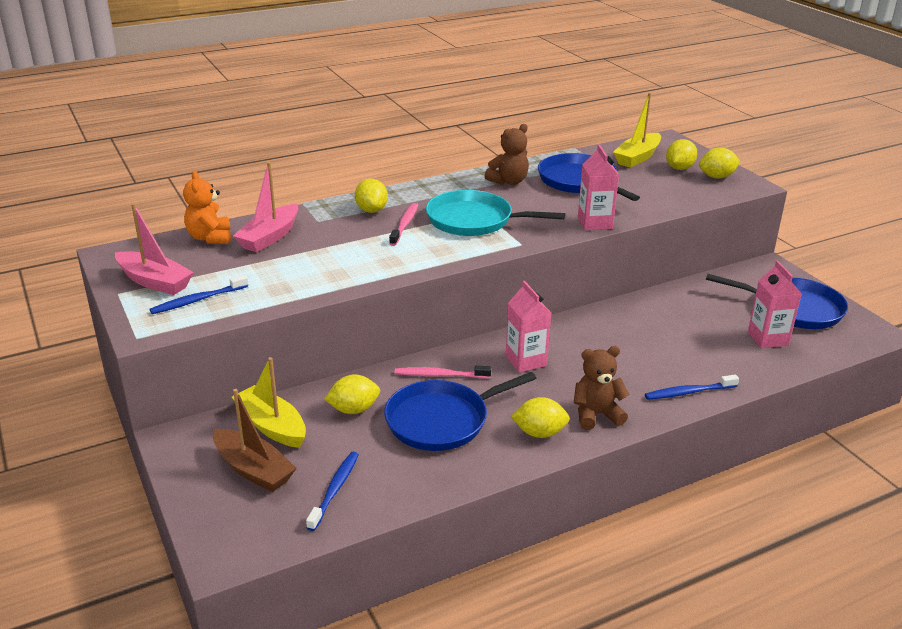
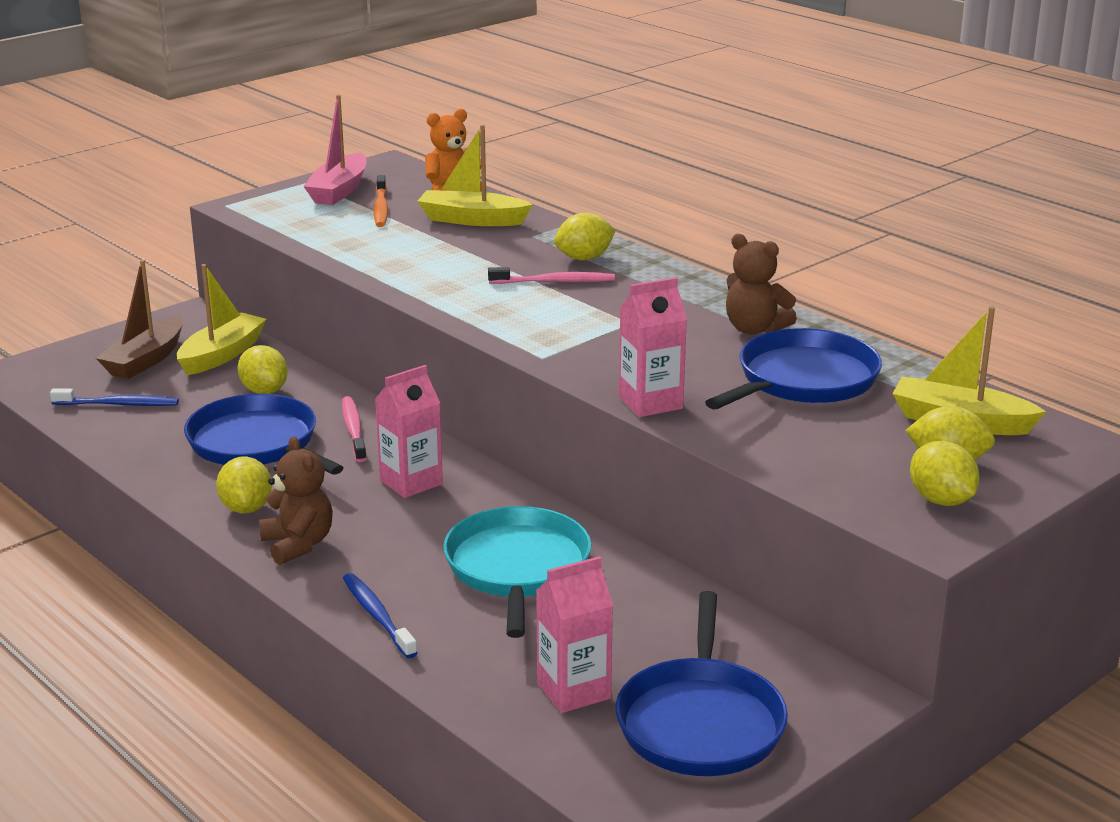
camera: 75 degrees right, 5 degrees down
blue toothbrush [150,275,248,314] -> none
pink boat [233,162,298,252] -> yellow boat [417,125,533,226]
turquoise pan [426,190,565,236] -> turquoise pan moved to [443,506,591,638]
none -> orange toothbrush [374,175,388,227]

